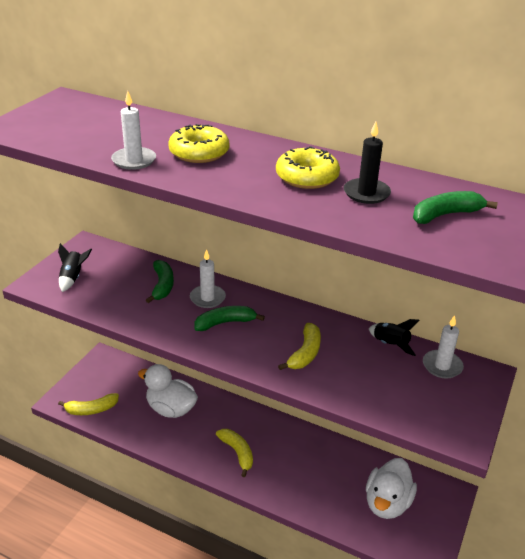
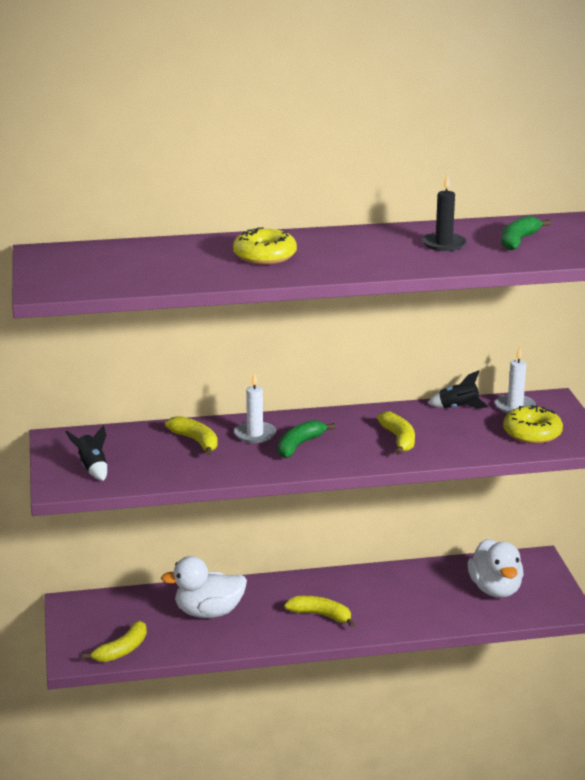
camera: 35 degrees left, 10 degrees down
white candle [111,91,156,170] -> none
green banana [146,260,174,303] -> yellow banana [165,416,218,455]
yellow donut [276,146,340,189] -> yellow donut moved to [503,405,563,444]

